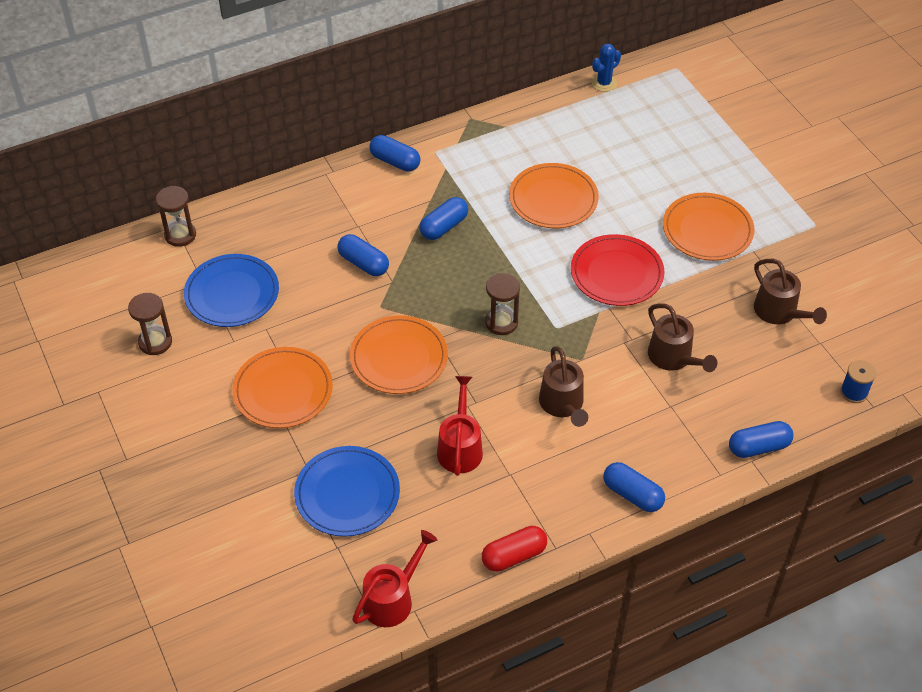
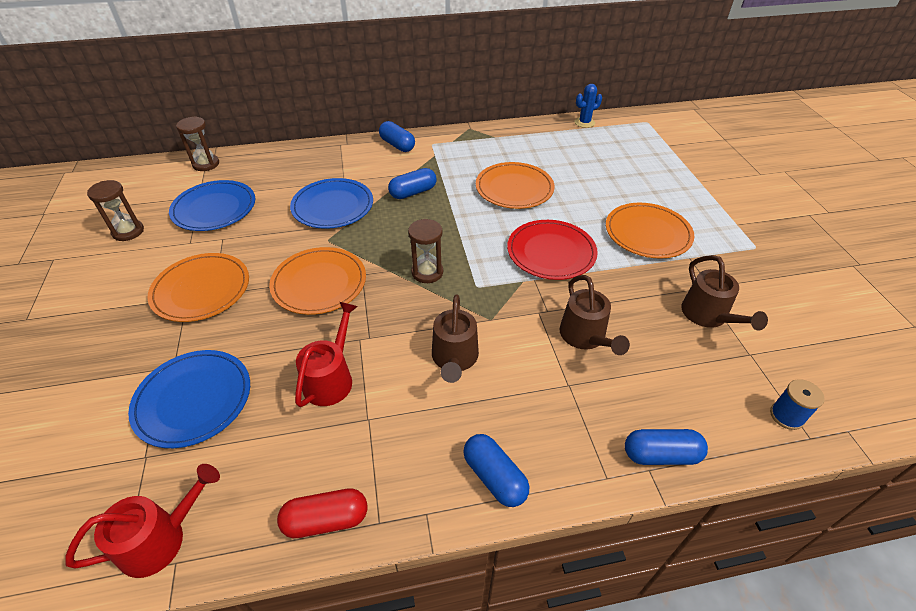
camera: 15 degrees right, 5 degrees down
blue capsule [338,234,389,276] -> blue plate [290,178,373,229]

